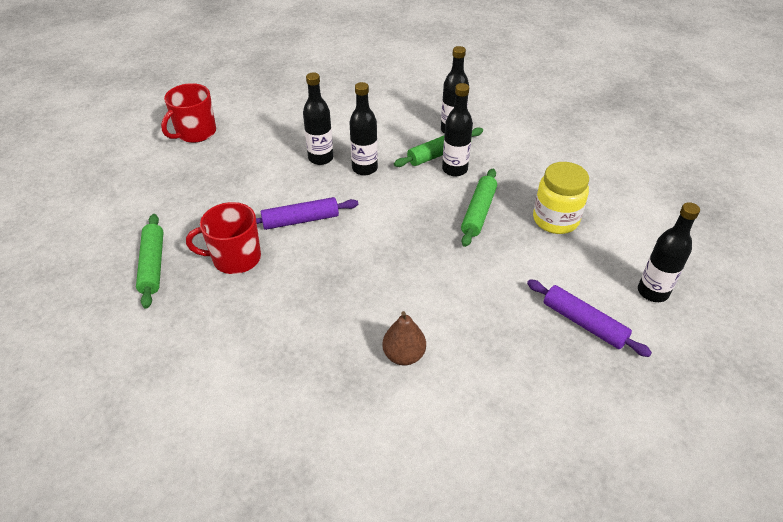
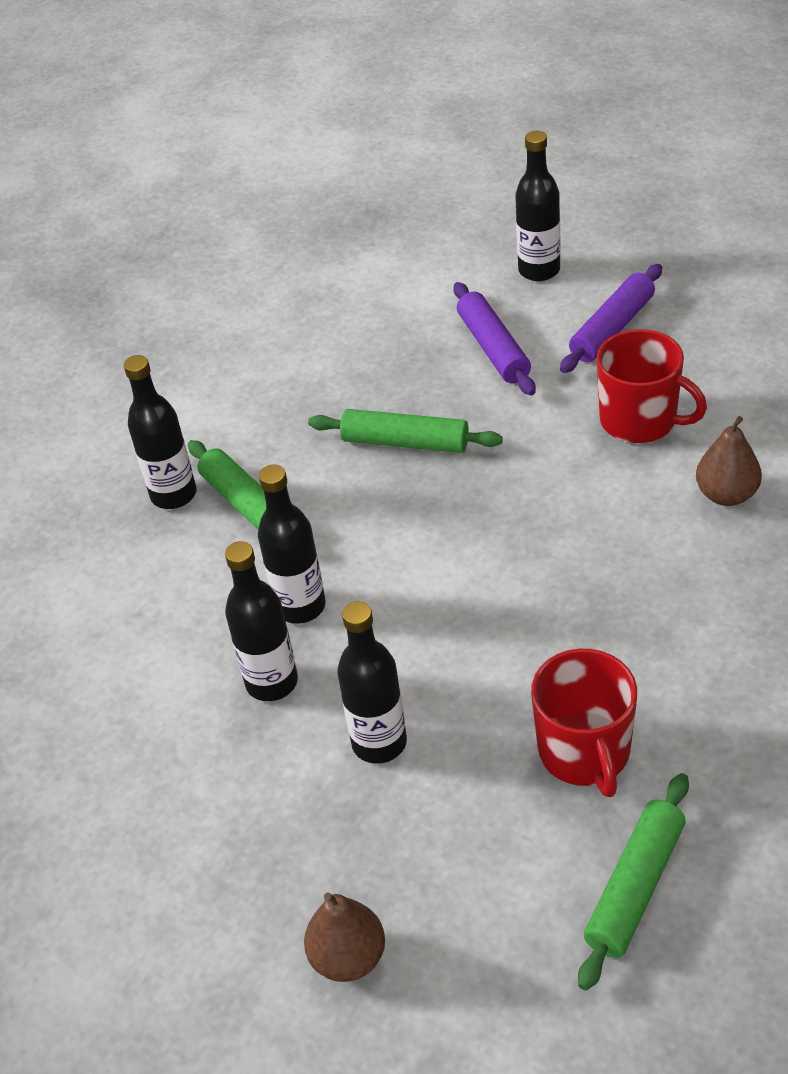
camera: 90 degrees left, 0 degrees up
green rolling pin [136,214,164,309] -> green rolling pin turned 45 degrees counterclockwise [578,773,689,991]
red mug [161,83,216,143] -> red mug moved to [597,329,707,443]
purple rolling pin [256,197,358,230] -> purple rolling pin moved to [453,282,536,396]
black bottle [442,83,473,177] -> black bottle moved to [337,601,407,764]
yellow jar [533,162,589,234] -> none
none -> brown pear [304,892,385,982]

